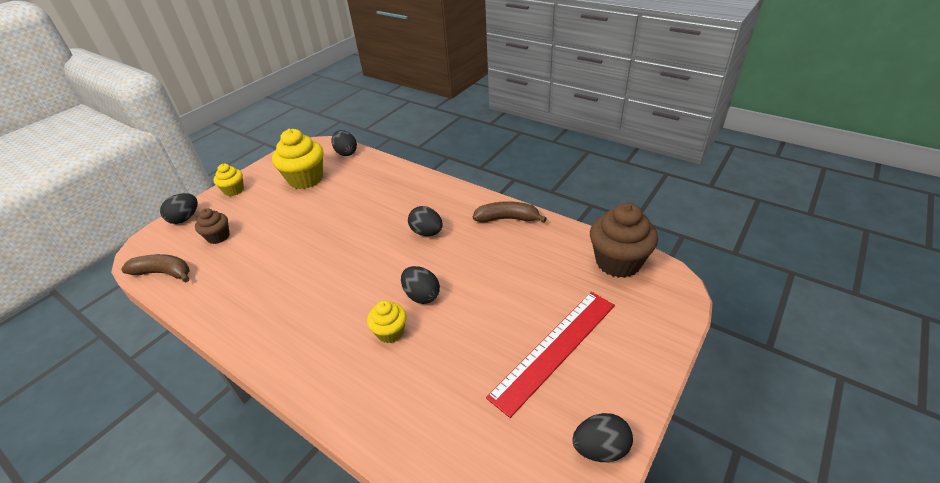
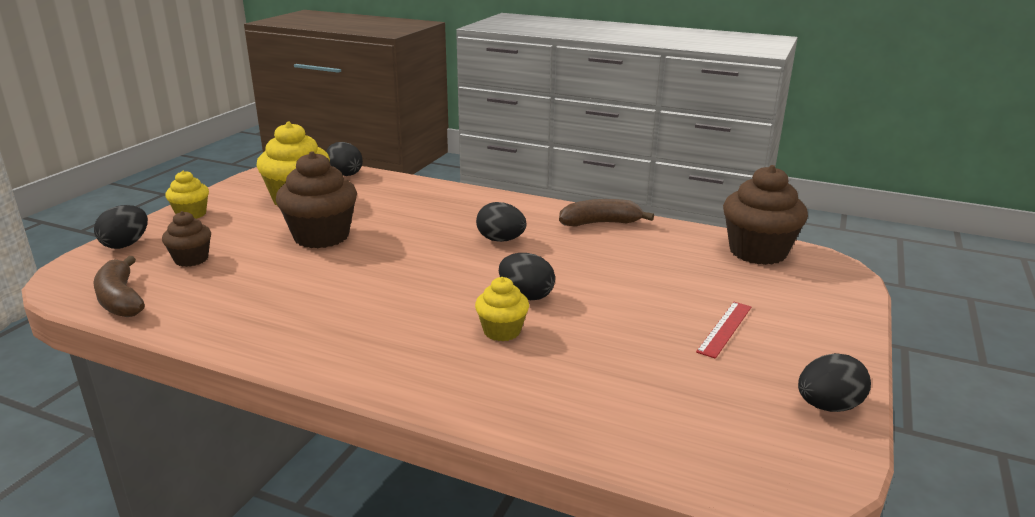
camera: 15 degrees left, 15 degrees down
brown banana [121,254,190,282] -> brown banana turned 120 degrees counterclockwise [93,256,145,317]
red ruler [486,292,615,418] -> red ruler [696,302,752,359], size x0.50
none -> brown cupcake [276,151,357,248]

